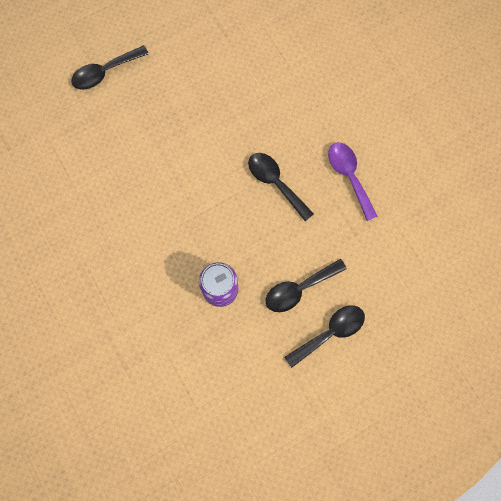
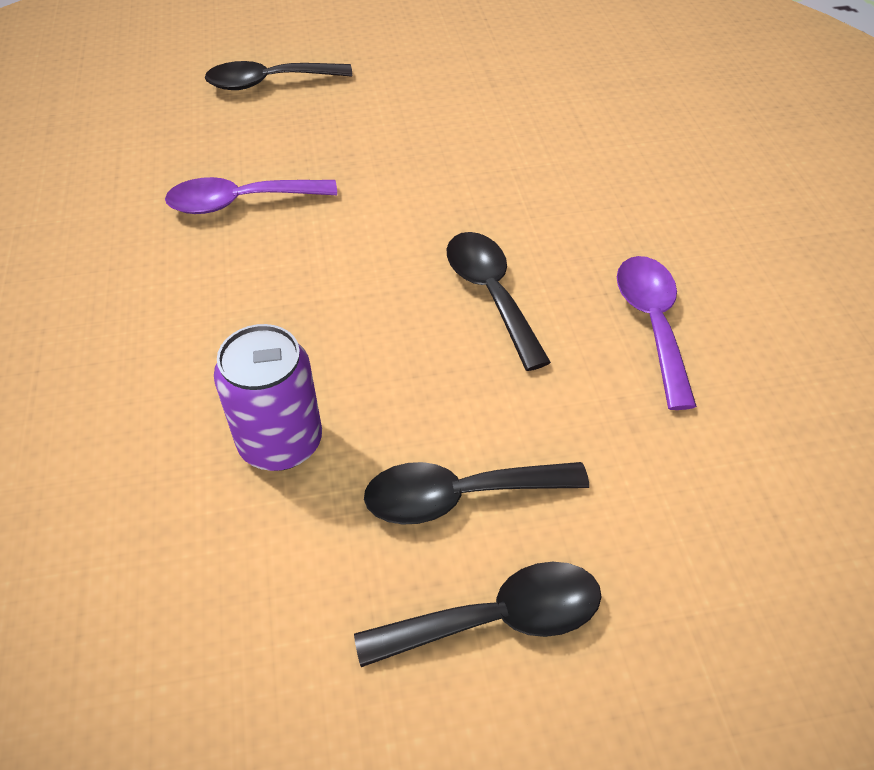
camera: 20 degrees right, 25 degrees down
none -> purple spoon [165,177,337,214]

